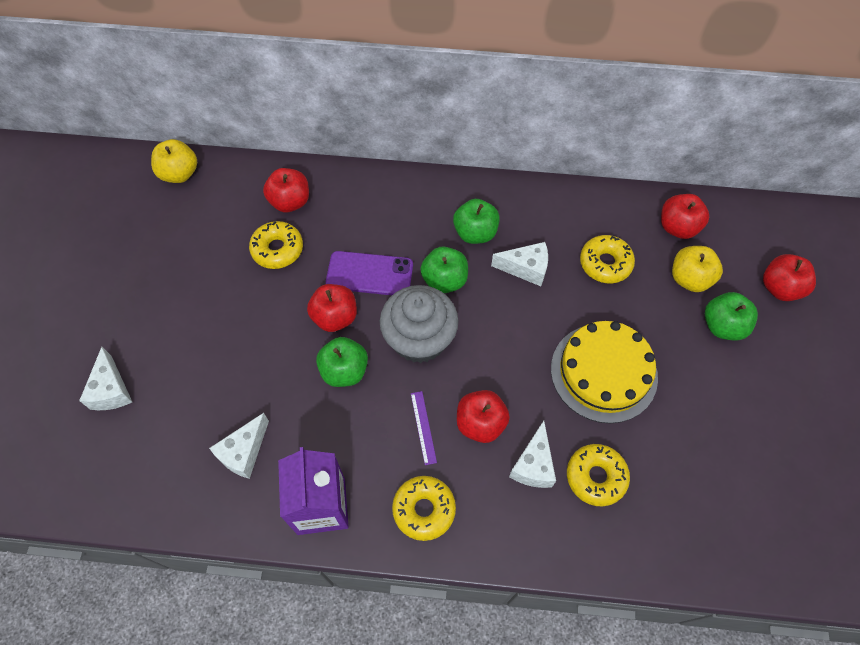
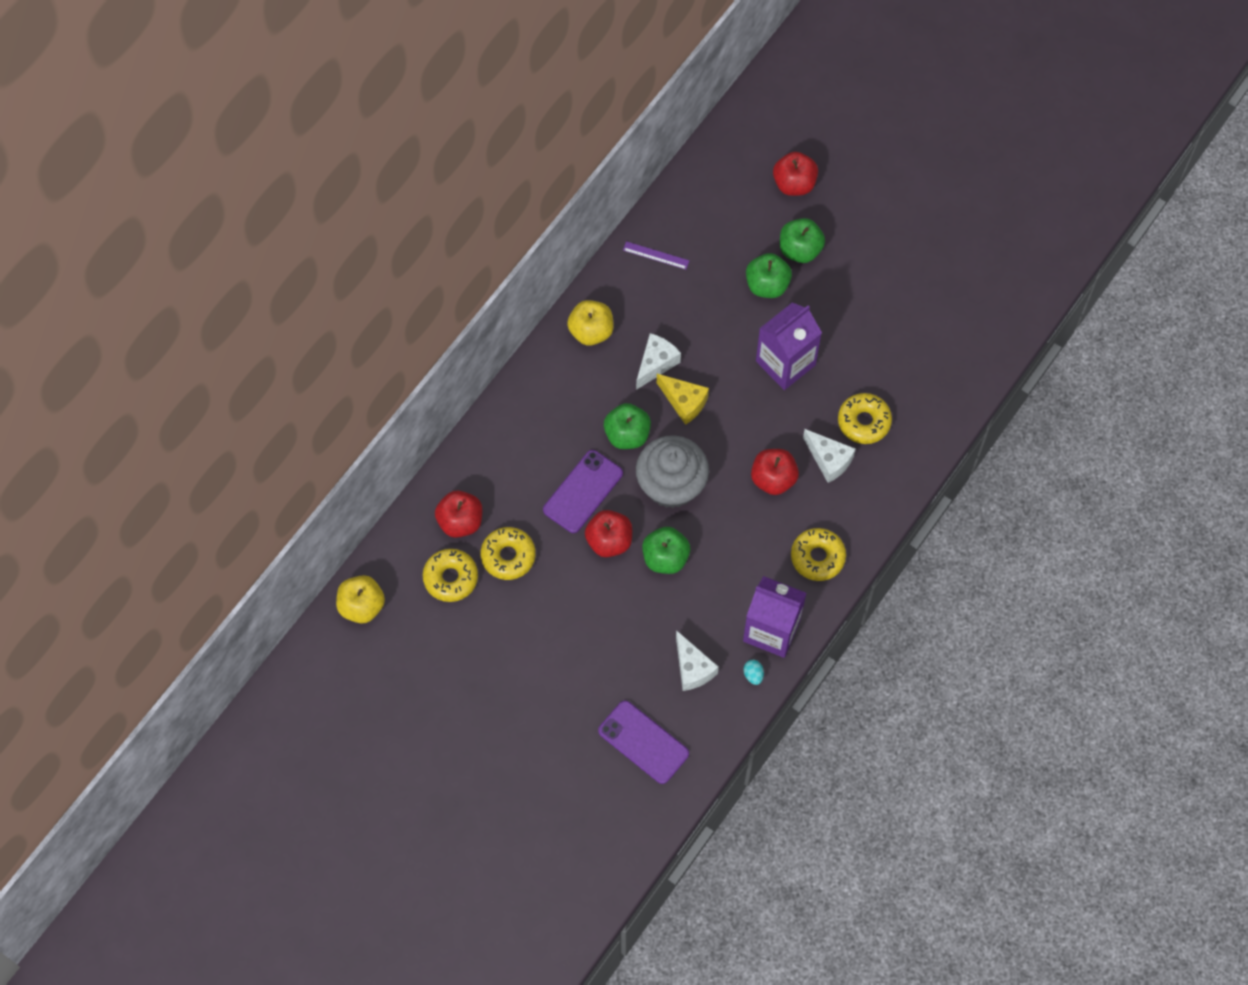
camera: 60 degrees left, 5 degrees up
white cheese [79,347,132,410] -> none
purple ruler [411,391,437,465] -> purple ruler moved to [623,241,689,270]
green apple [453,199,500,244] -> green apple moved to [746,253,792,298]
yellow cake [551,321,658,423] -> purple carton [756,303,822,390]
yellow donut [580,235,635,283] -> yellow donut moved to [423,549,478,602]
red apple [661,194,709,239] -> none
yellow apple [672,246,723,292] -> yellow apple moved to [567,300,614,346]
none -> purple phone [598,700,689,784]
none -> yellow cheese [657,374,709,425]
none -> turquoise egg [744,660,764,685]

